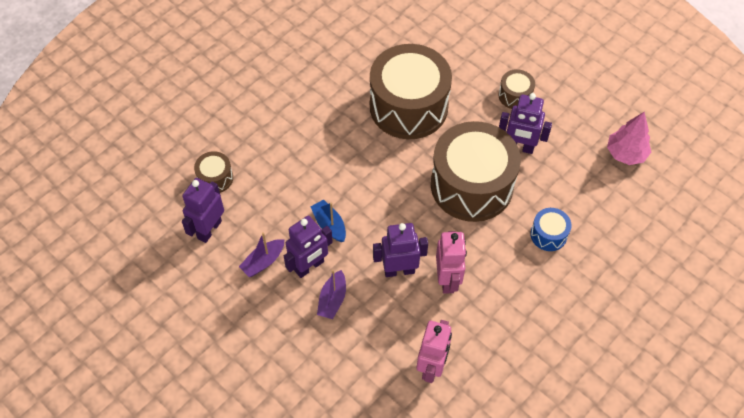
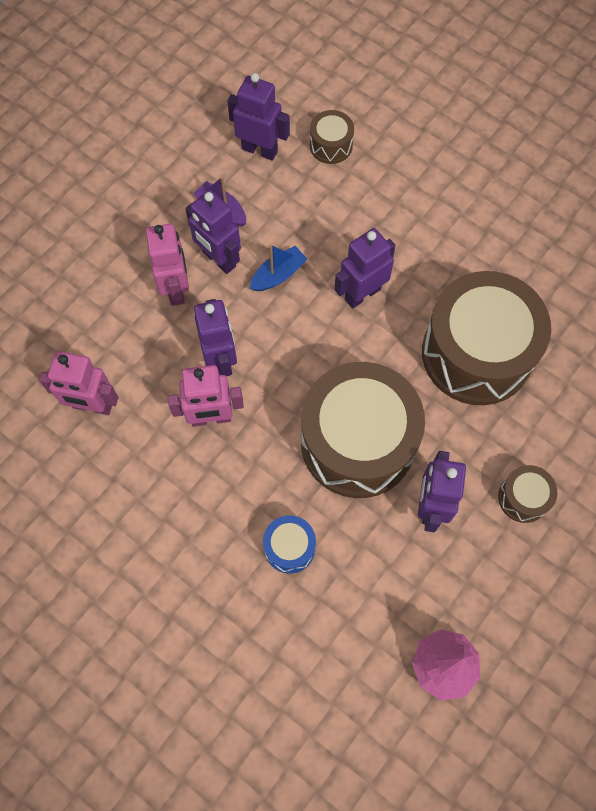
camera: 85 degrees right, 10 degrees up
purple boat [317,270,346,319] -> pink robot [146,224,189,306]
none -> purple robot [334,228,396,309]

